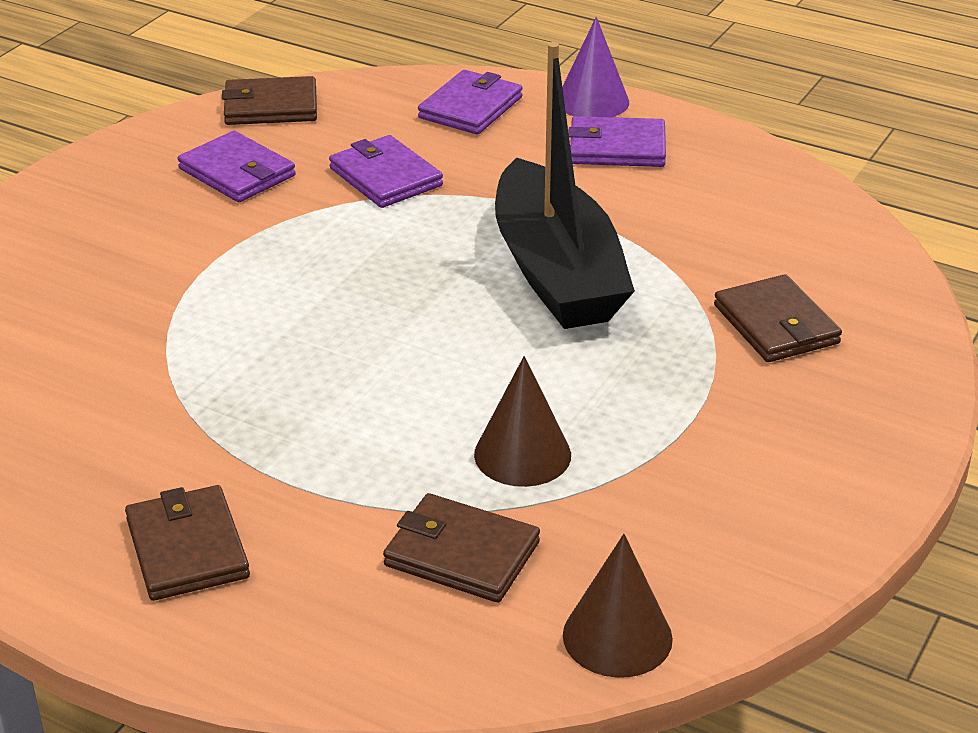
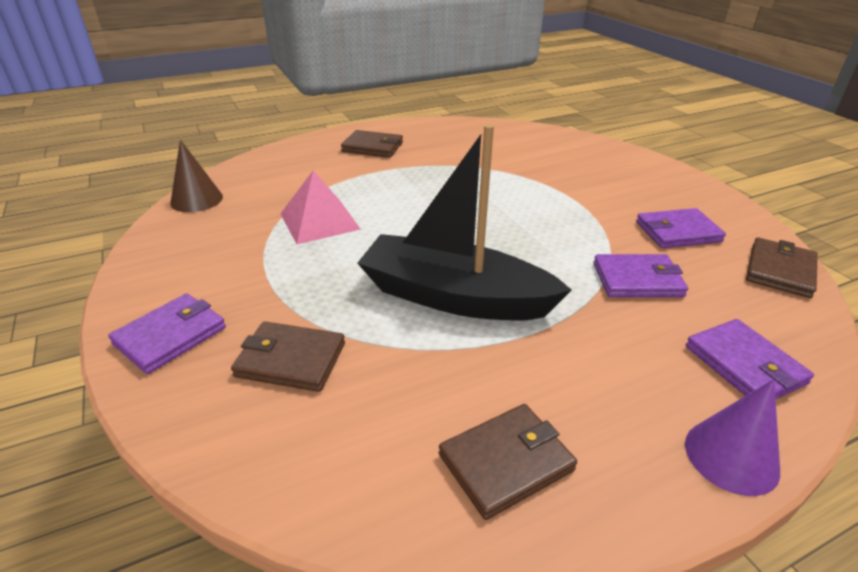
camera: 125 degrees right, 0 degrees up
brown wallet [383,493,540,603] -> brown wallet moved to [439,404,577,520]
brown cone [474,356,571,487] -> pink pyramid [280,170,361,244]
purple wallet [568,116,666,167] -> purple wallet moved to [108,293,226,374]

